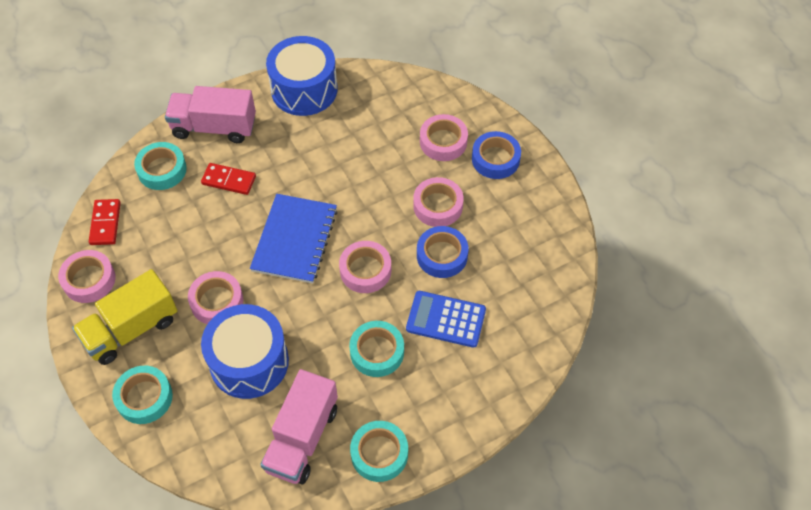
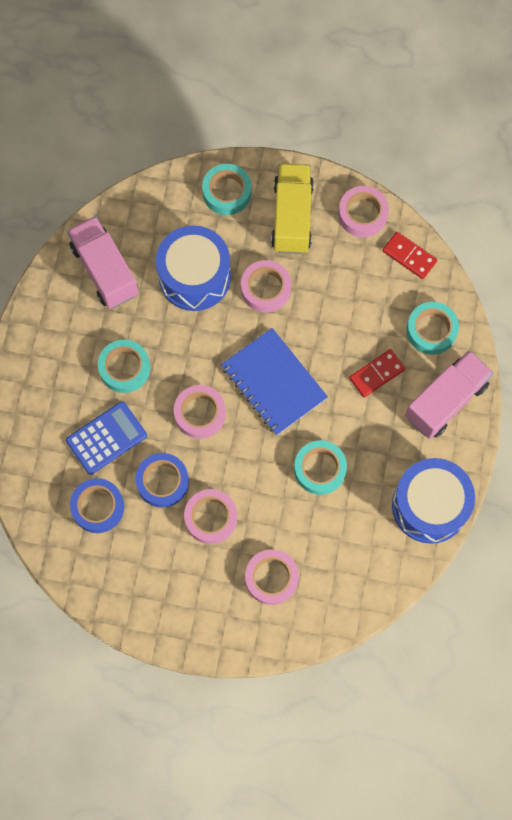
camera: 130 degrees right, 15 degrees up
turquoise tape [350,421,408,482] -> turquoise tape moved to [294,440,347,495]
blue tape [472,131,521,179] -> blue tape moved to [70,478,124,533]

